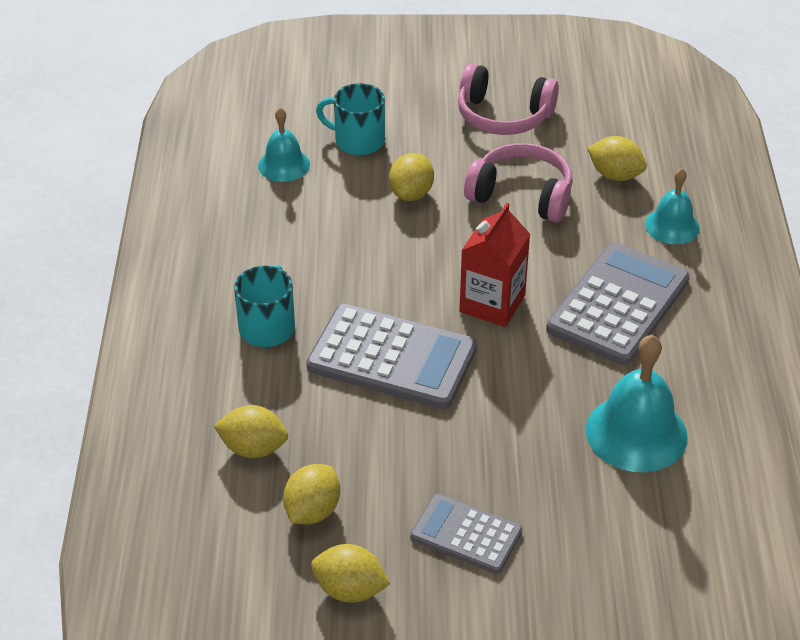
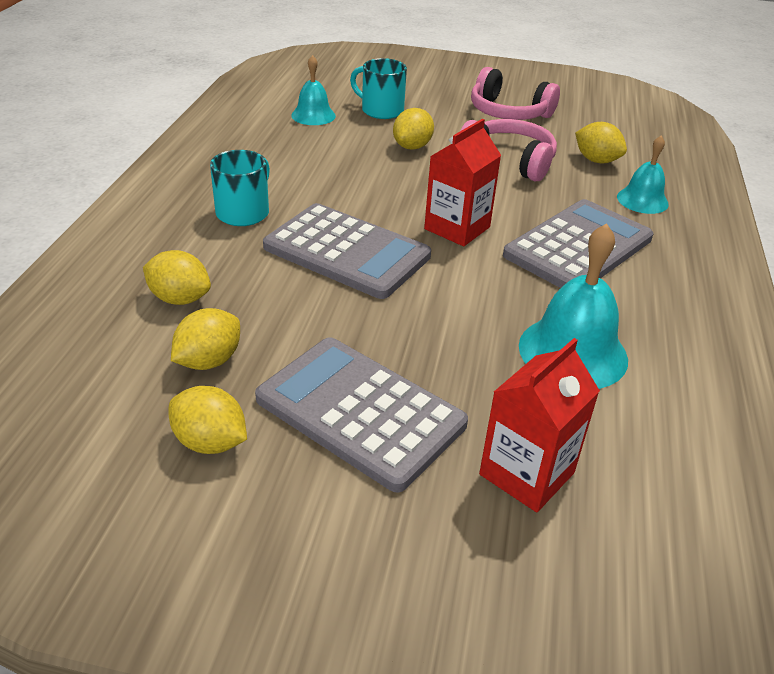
camera: 10 degrees right, 5 degrees down
grey calculator [410,494,522,574] -> grey calculator [255,337,468,492], size x1.70
none -> red carton [479,338,600,512]

